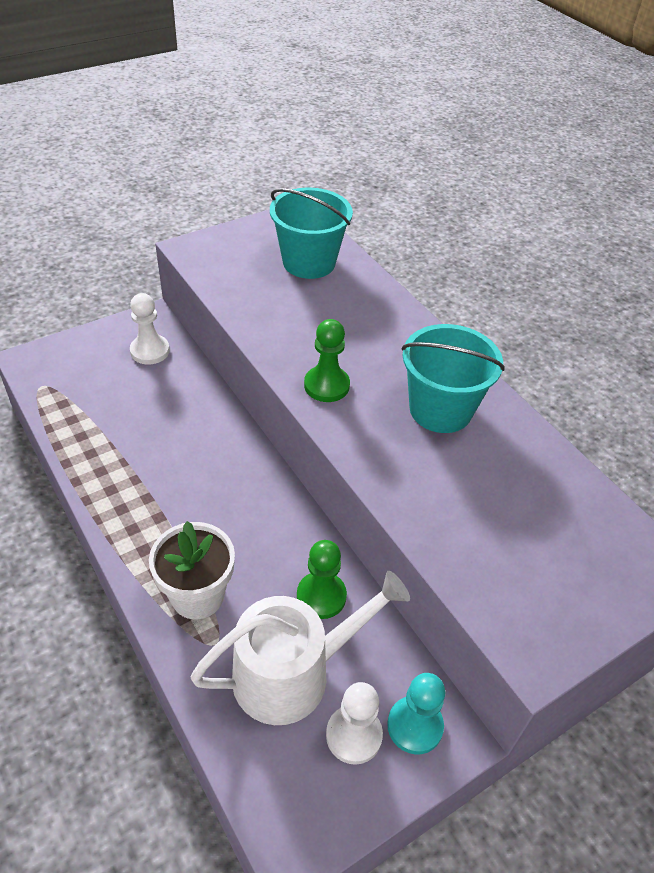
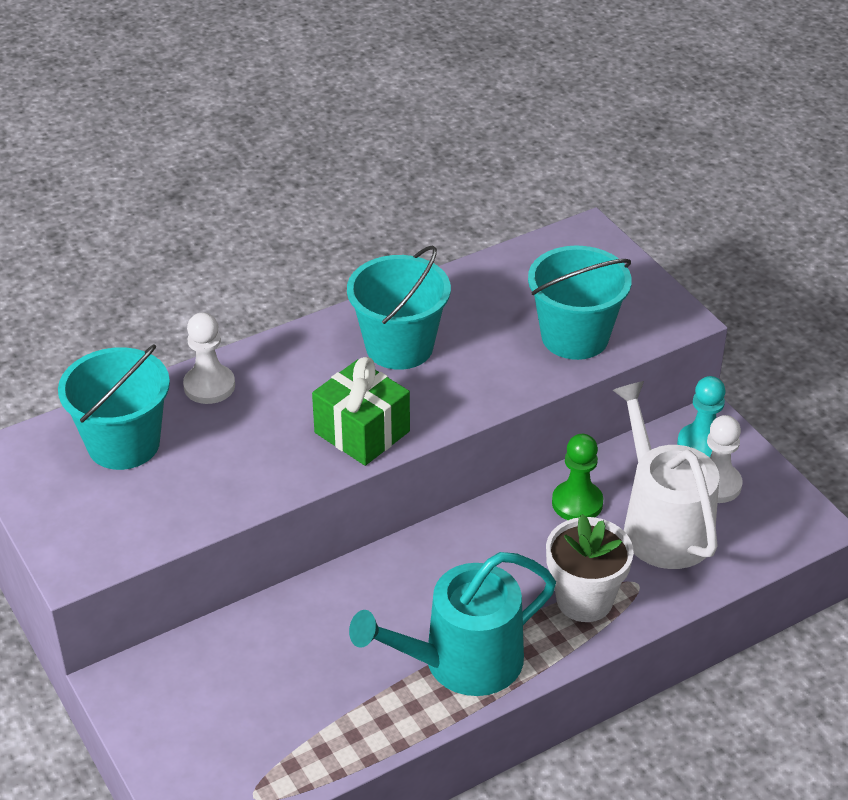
camera: 85 degrees left, 5 degrees down
white pawn [130,293,170,364] -> white pawn moved to [183,312,235,404]
green pawn [304,319,350,402] -> green gift [312,357,410,466]
none -> turquoise watering can [349,552,556,696]
none -> turquoise bucket [528,246,632,360]

